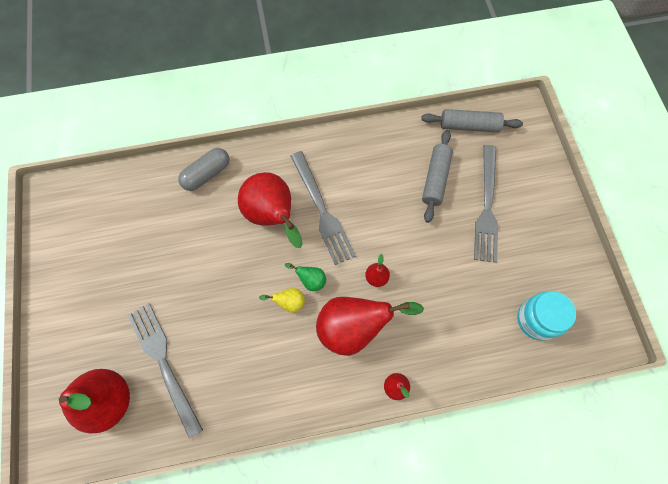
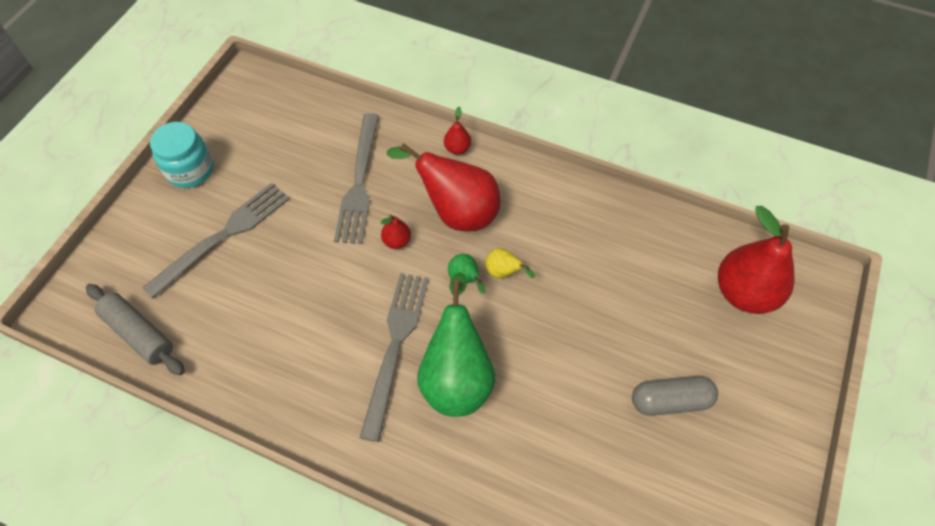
camera: 145 degrees left, 10 degrees down
grey fork [128,303,203,439] -> grey fork moved to [334,113,379,244]
grey capsule [178,148,230,191] -> grey capsule moved to [632,376,718,416]
red pear [238,172,303,248] -> green pear [417,273,495,417]
grey rolling pin [422,130,453,223] -> none
turquoise jar [517,291,576,341] -> turquoise jar moved to [150,122,214,188]

